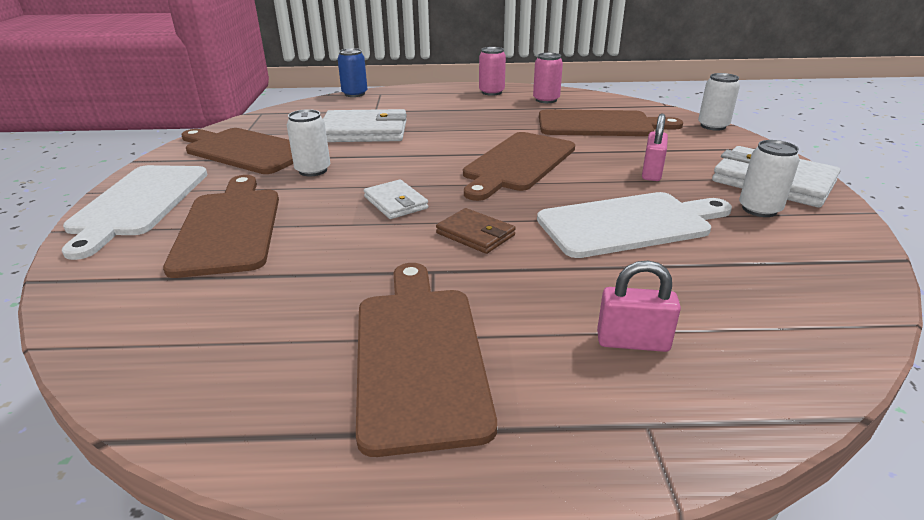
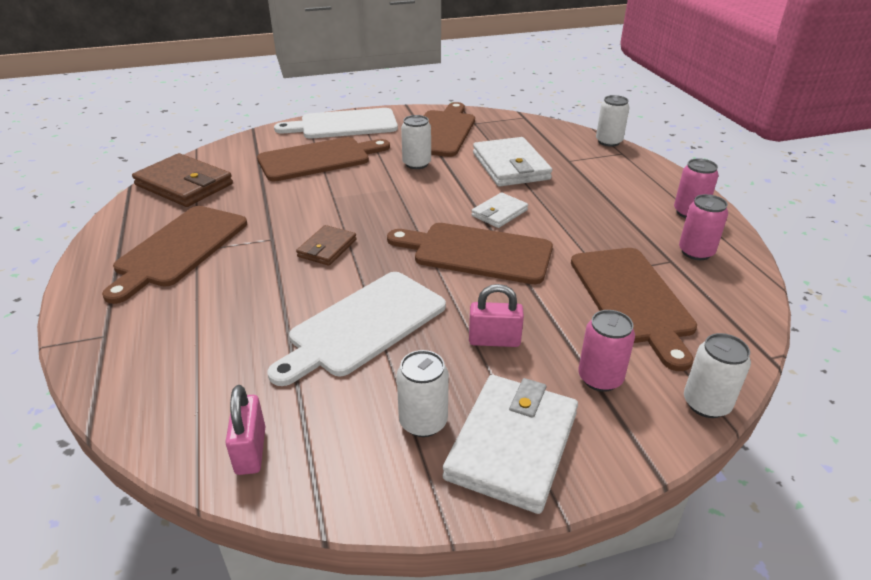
camera: 75 degrees right, 5 degrees up
blue can [338,48,367,97] -> white can [596,95,630,147]
brown cutting board [356,263,497,457] -> brown cutting board turned 135 degrees clockwise [102,206,247,304]
white wallet [364,179,428,219] -> white wallet moved to [471,193,528,228]
white cutting board [537,192,732,258] -> white cutting board turned 75 degrees clockwise [268,272,446,386]
pink padlock [597,260,681,352] -> pink padlock moved to [225,385,265,475]
none -> brown wallet [132,153,233,207]
none -> pink can [578,310,635,392]

